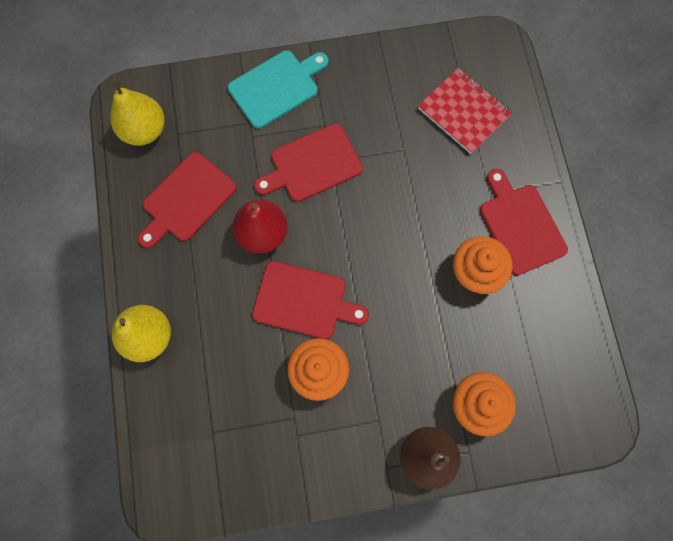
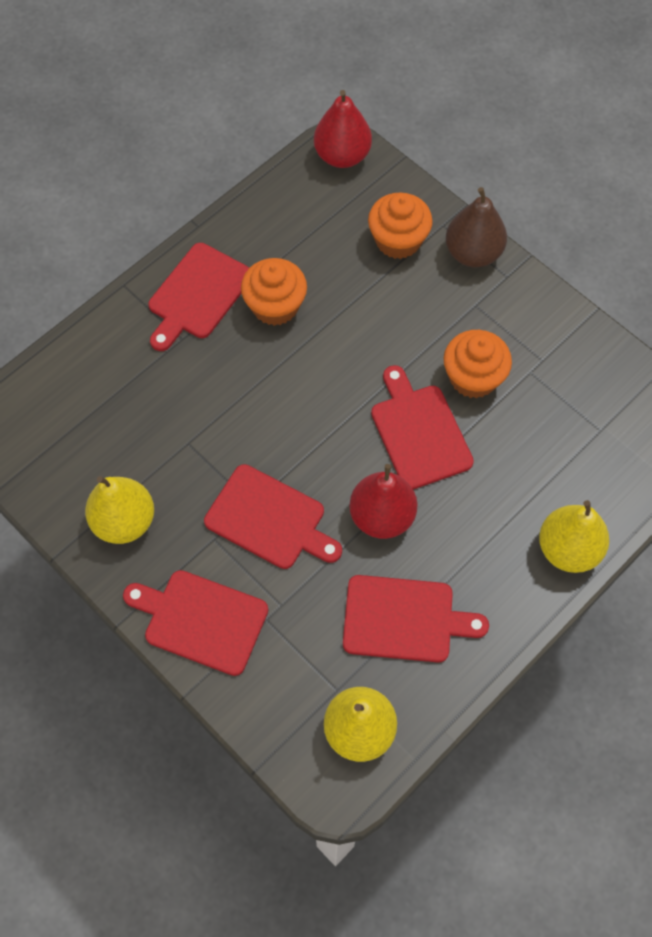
camera: 125 degrees left, 10 degrees down
turquoise cutting board [228,50,328,129] -> red cutting board [123,570,268,676]
red notebook [418,68,512,154] -> none
none -> yellow pear [85,476,154,544]
none -> red pear [314,90,372,168]

